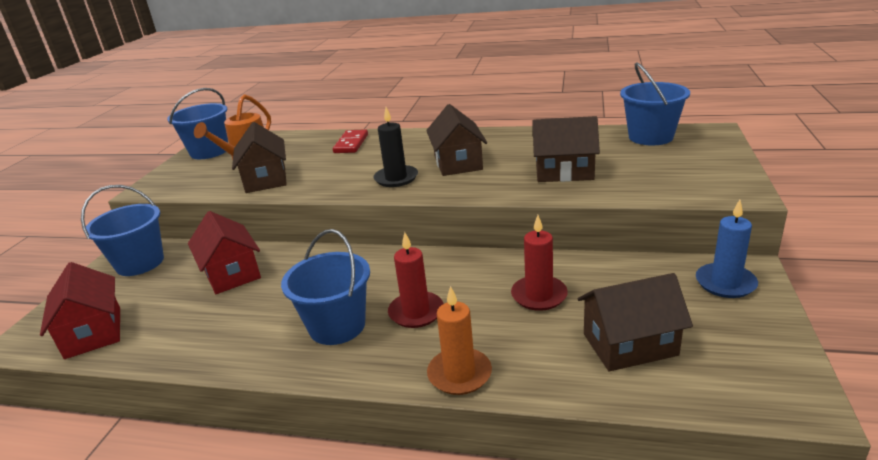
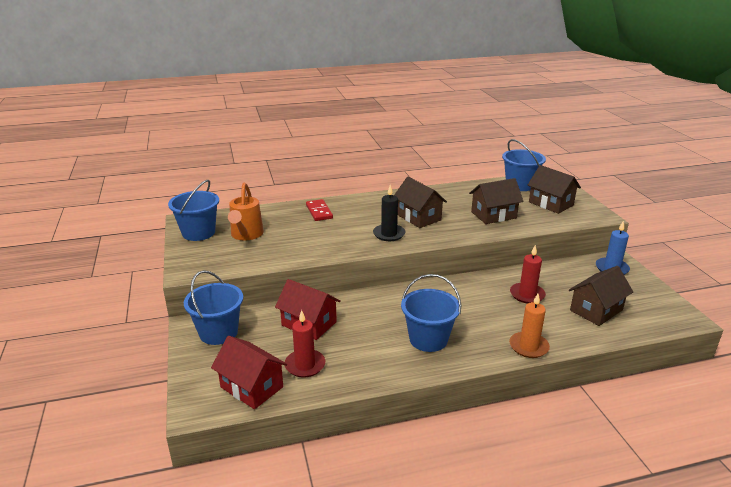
camera: 30 degrees left, 0 degrees up
brown house [232,122,287,193] -> brown house moved to [528,165,581,214]
red candle [388,232,444,328] -> red candle moved to [285,310,325,378]

